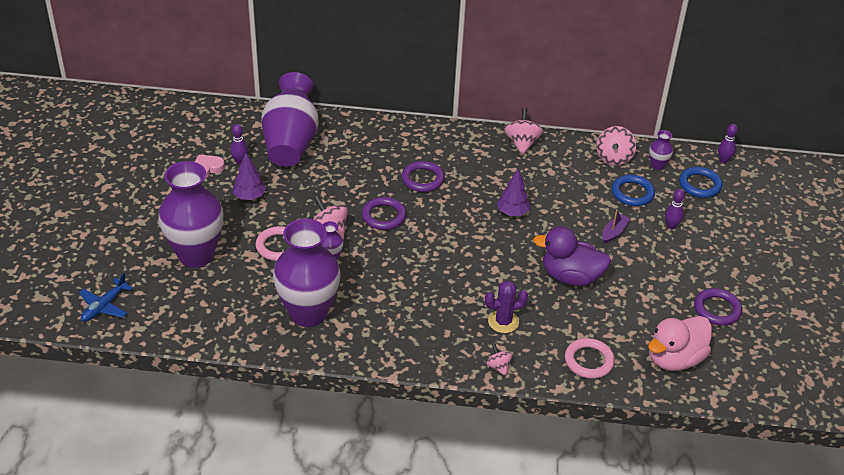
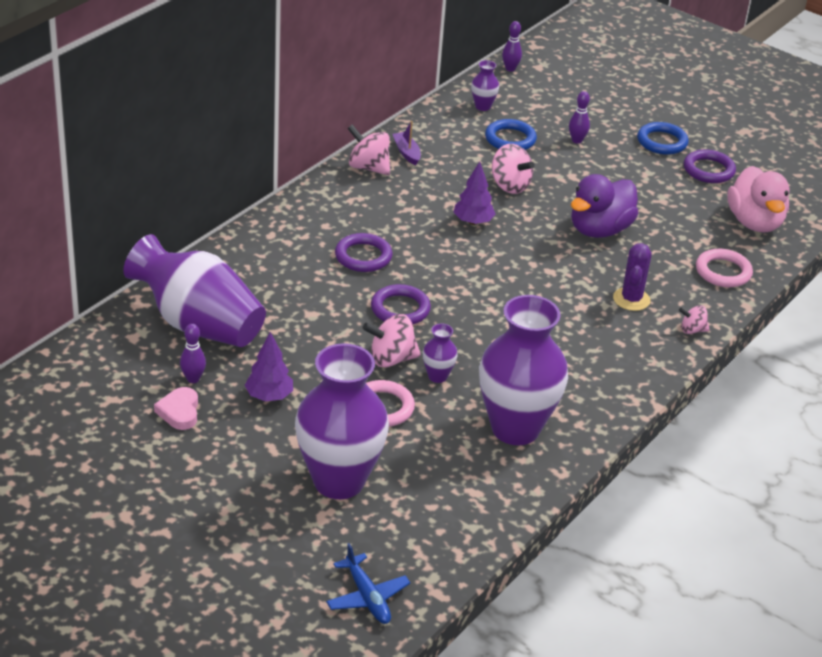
camera: 60 degrees left, 5 degrees down
pink spinning top [597,126,636,165] -> pink spinning top moved to [492,144,535,194]
purple boat [602,209,630,244] -> purple boat moved to [393,121,421,165]
blue ring [679,167,722,198] -> blue ring moved to [637,122,689,155]

